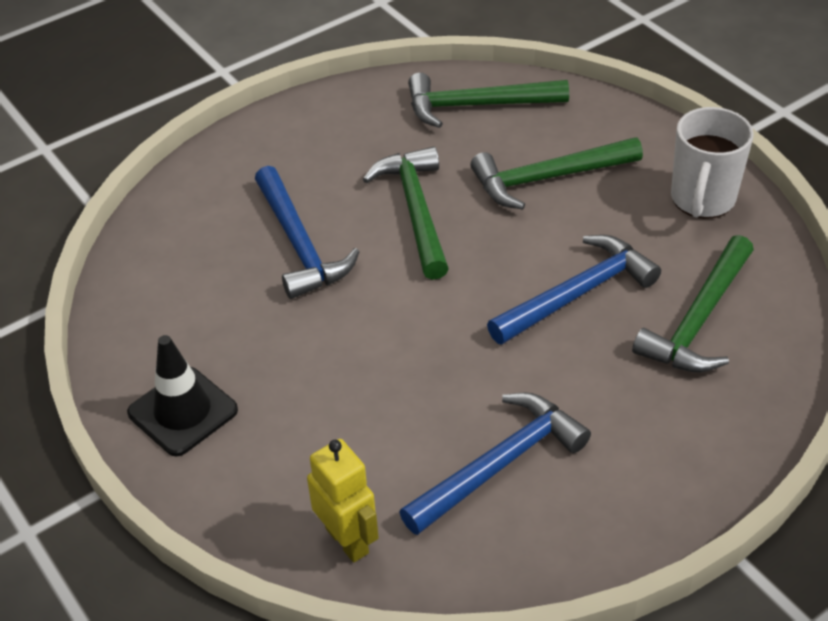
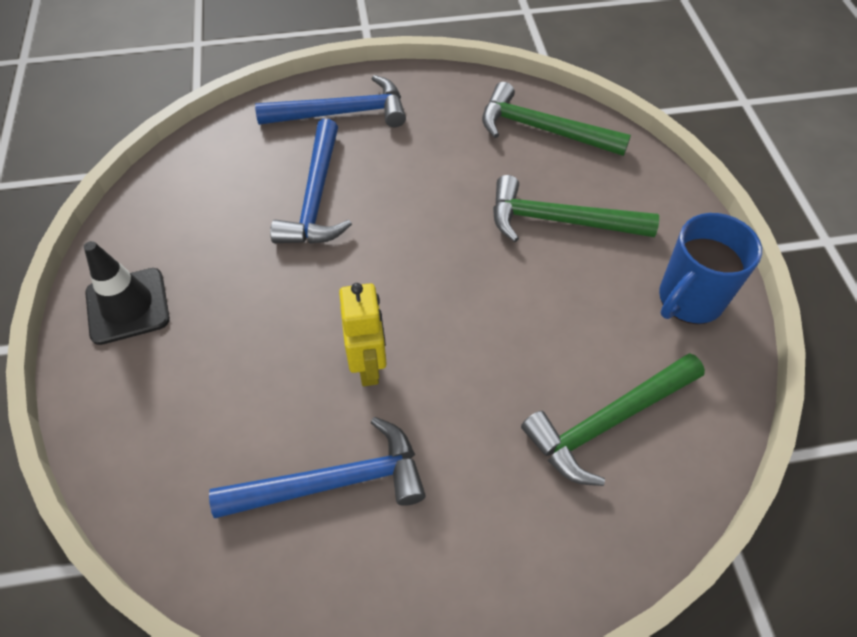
camera: 25 degrees right, 10 degrees up
yellow robot [307,439,379,562] -> yellow robot moved to [339,283,387,386]
green hammer [363,147,449,280] -> none
blue hammer [487,235,661,345] -> blue hammer moved to [255,75,406,127]
white mug [671,107,754,219] -> blue mug [659,213,762,324]

